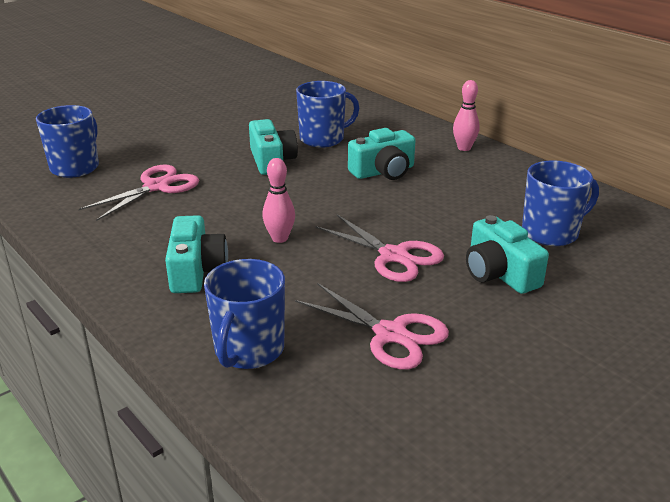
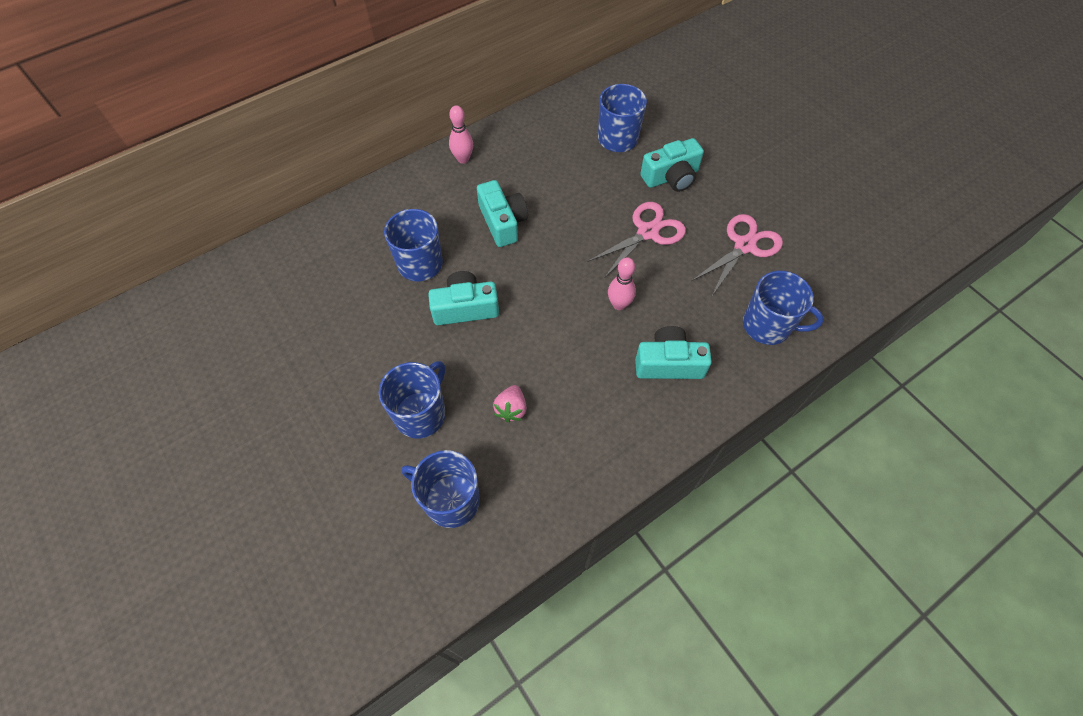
camera: 85 degrees left, 30 degrees up
pink scissors [79,164,199,221] -> pink strawberry [493,385,527,422]
none -> blue mug [379,361,446,438]

